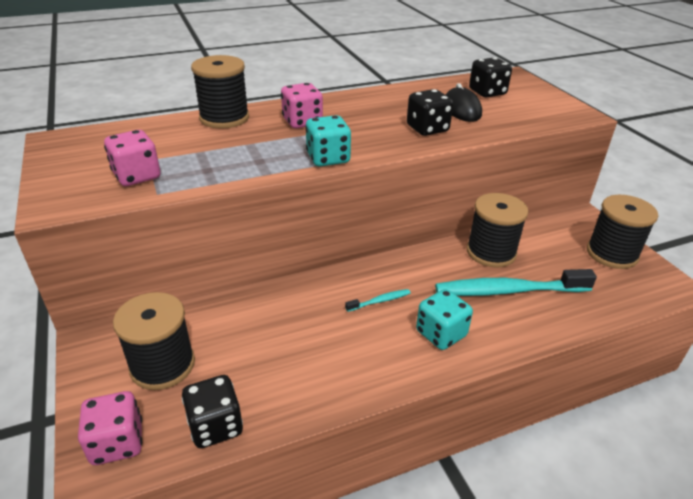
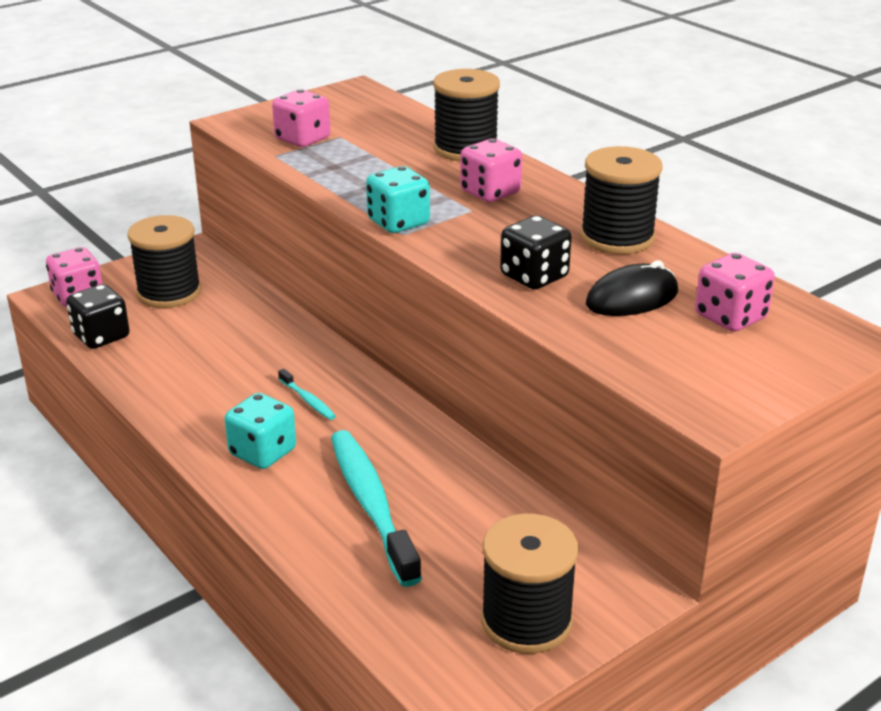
camera: 75 degrees right, 5 degrees down
black spool [467,193,529,268] -> black spool moved to [580,146,663,254]
black dice [469,57,512,97] -> pink dice [695,253,775,332]

